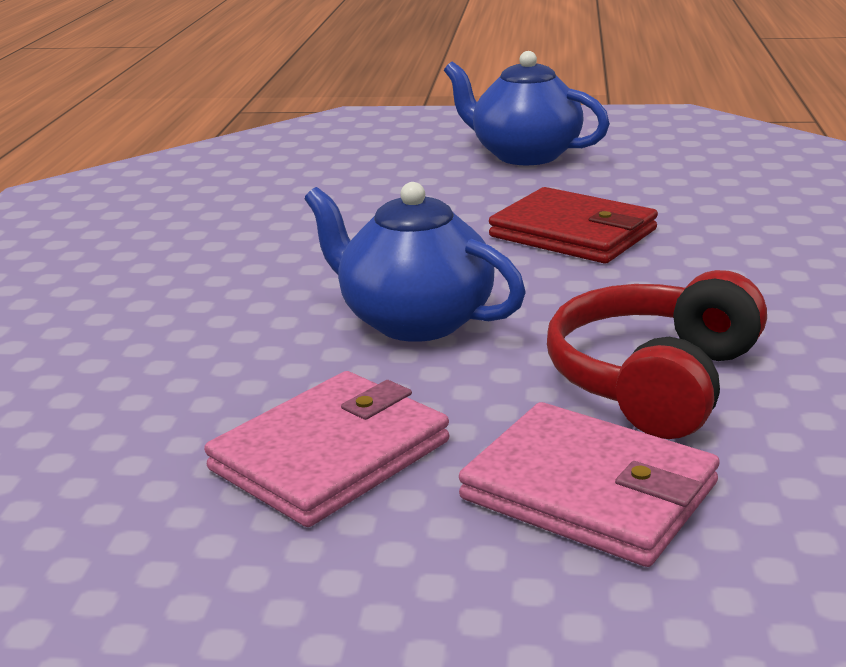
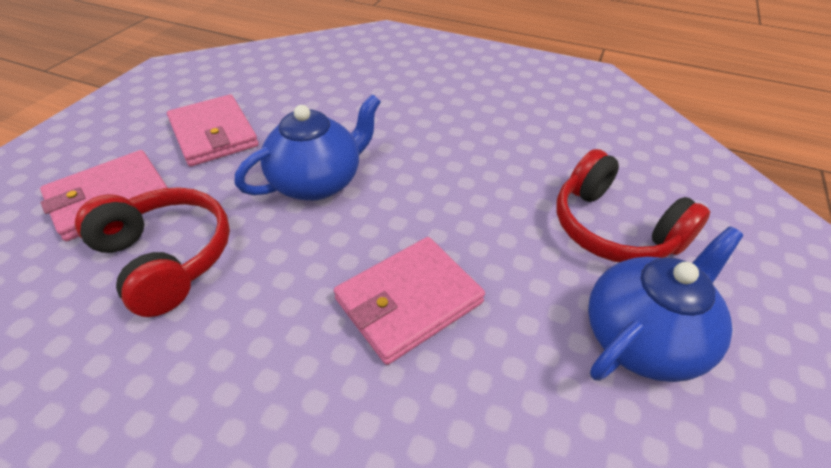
camera: 105 degrees right, 20 degrees up
red wallet [489,187,658,263] -> pink wallet [334,237,485,365]
none -> red headphones [557,149,710,262]

